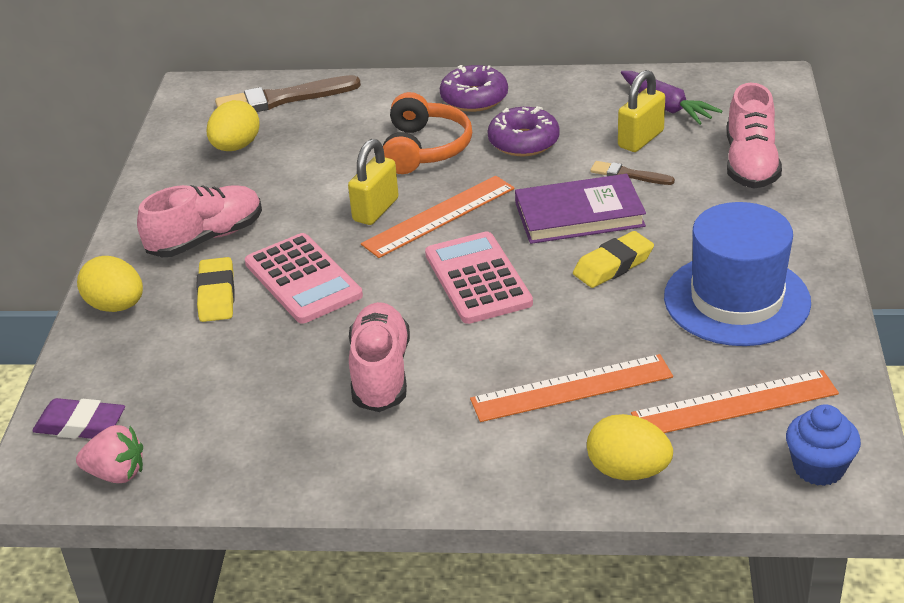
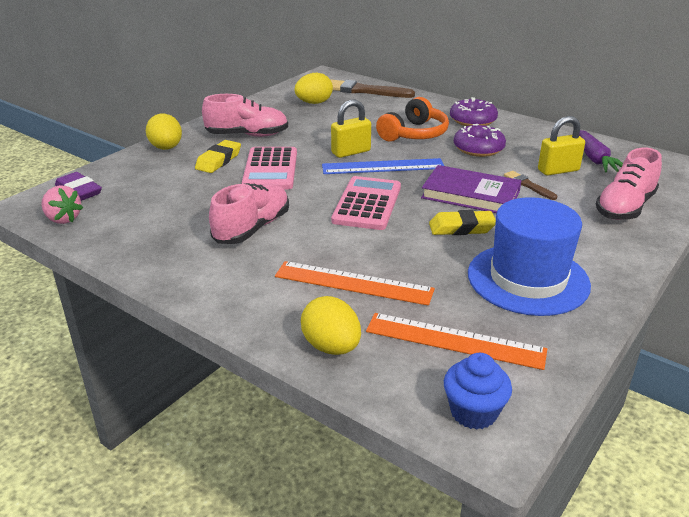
camera: 30 degrees right, 5 degrees down
orange ruler [361,176,515,258] -> blue ruler [322,158,444,174]

